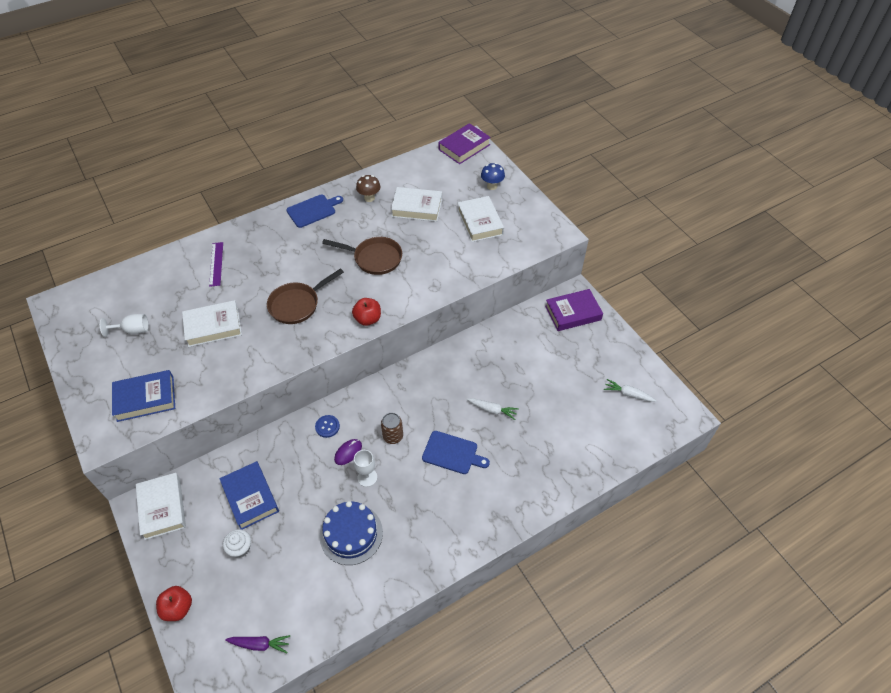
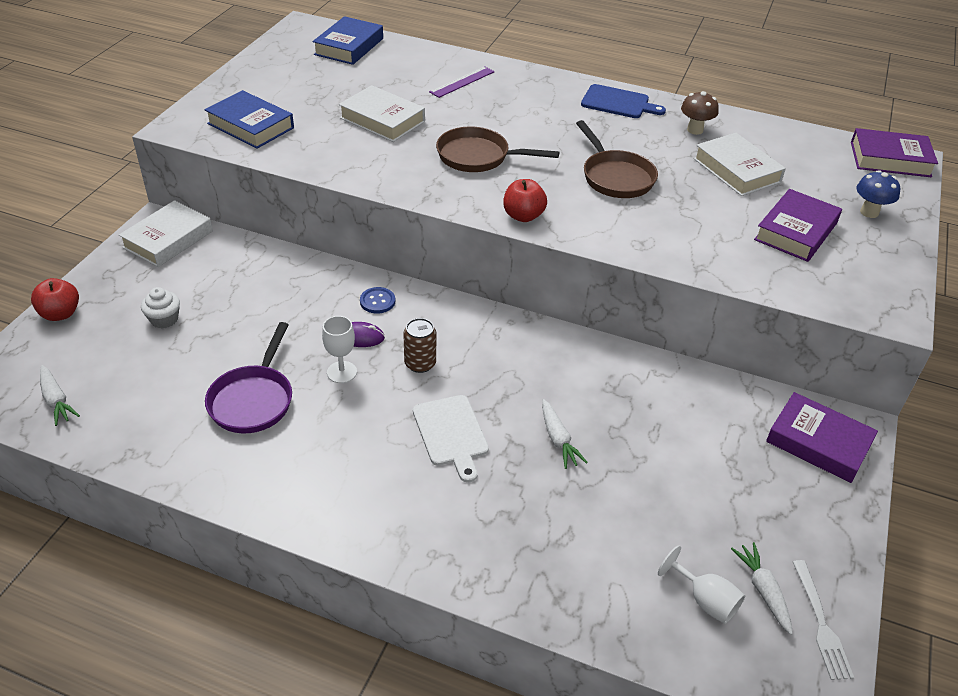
camera: 50 degrees right, 10 degrees down
white goblet [100,314,149,337] -> white goblet moved to [658,545,745,624]
blue book [219,461,279,530] -> blue book moved to [313,16,383,65]
purple carrot [225,635,290,653] -> white carrot [40,365,80,426]
blue cake [319,501,383,565] -> purple pan [205,322,292,433]
blue cutting board [422,431,490,474] -> white cutting board [413,395,489,483]
white book [458,196,504,242] -> purple book [754,189,842,262]
none -> white fork [793,560,854,680]

